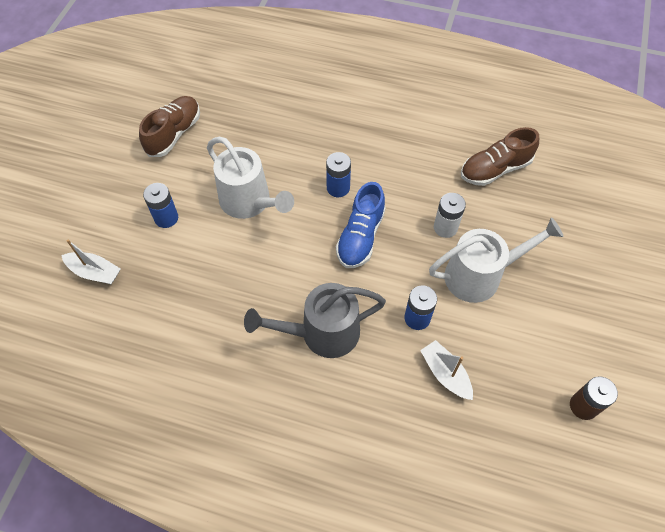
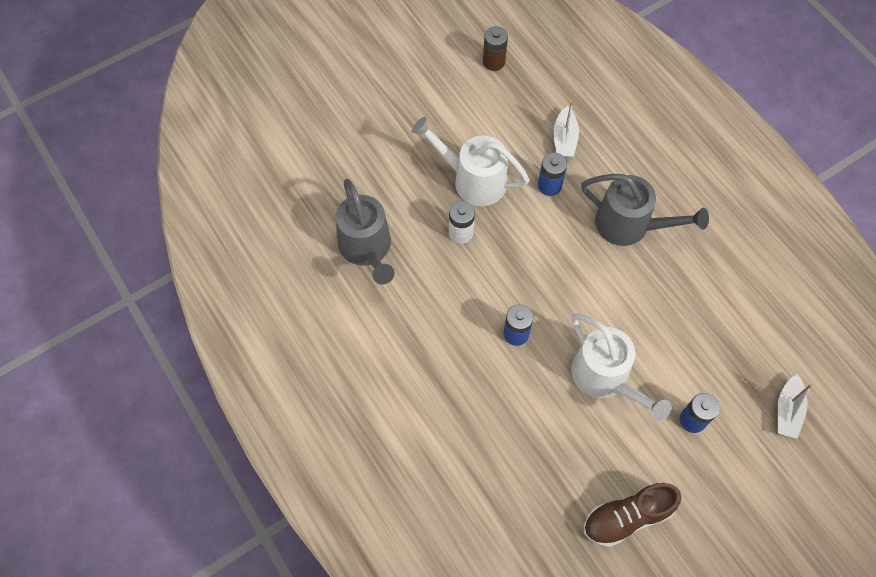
camera: 140 degrees left, 5 degrees up
white boat [61,239,121,284] -> white boat turned 135 degrees counterclockwise [777,374,812,439]
white watering can [207,137,294,219] -> white watering can turned 150 degrees clockwise [571,314,671,422]
blue shoe [336,182,386,268] -> none
brown shoe [461,127,539,186] -> grey watering can [336,179,394,284]

